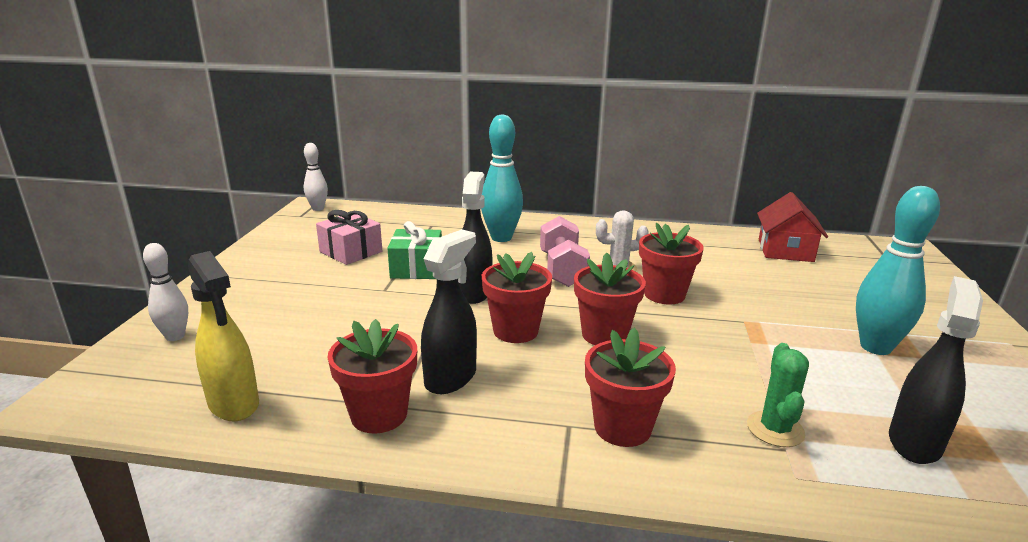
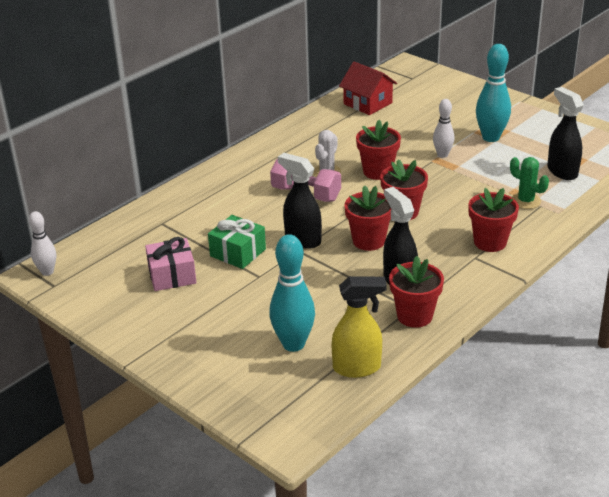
camera: 55 degrees left, 10 degrees up
white bowling pin [143,243,188,341] -> white bowling pin moved to [433,99,454,158]
turquoise bowling pin [481,114,523,242] -> turquoise bowling pin moved to [269,234,315,352]

